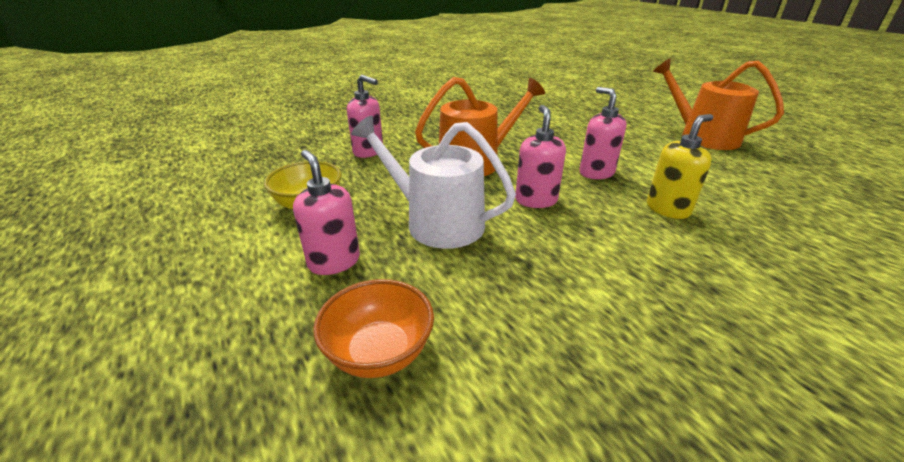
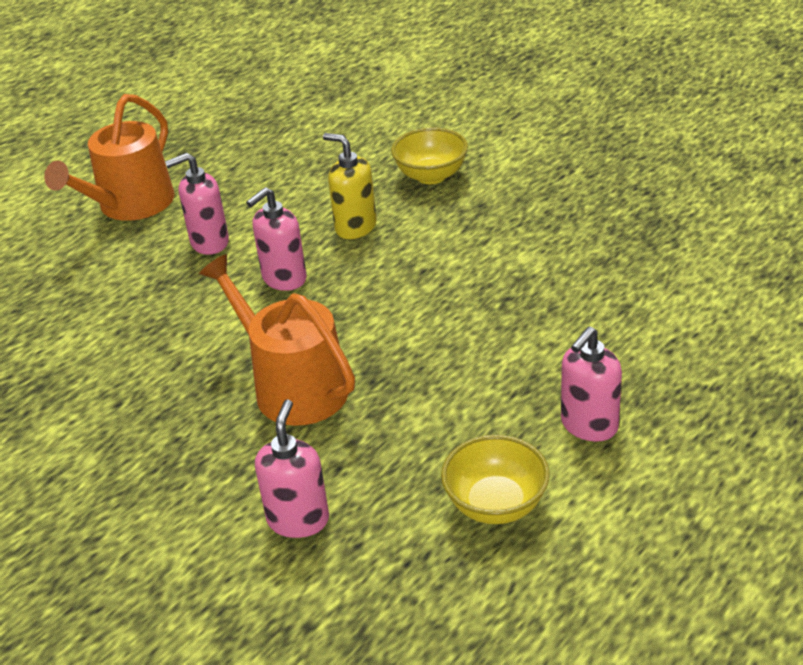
camera: 105 degrees left, 5 degrees up
orange bowl [313,279,434,378] -> none
white watering can [351,116,516,249] -> none
pink soap dispenser [515,105,566,208] -> pink soap dispenser moved to [165,153,229,255]
none -> yellow bowl [391,128,468,184]

